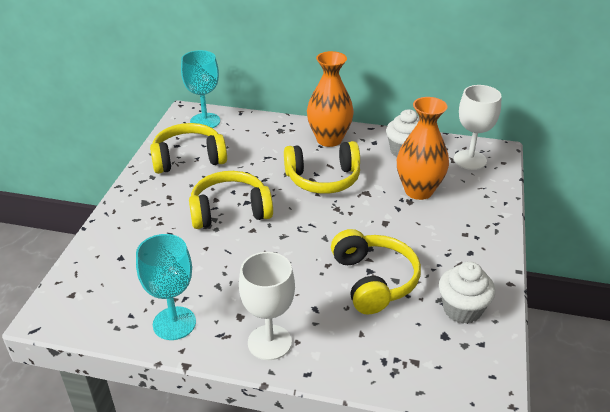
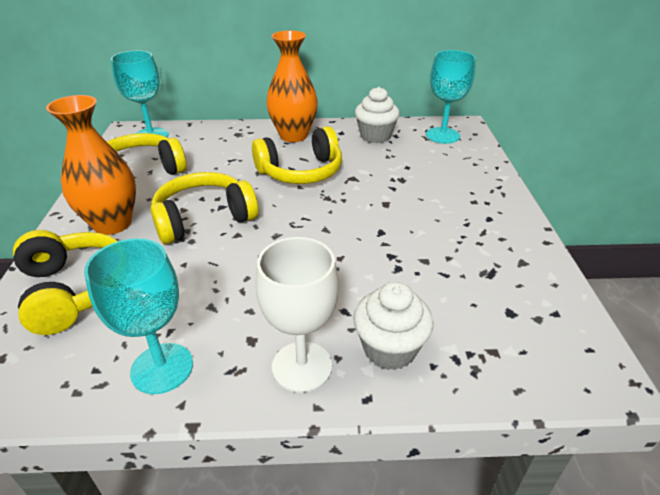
camera: 15 degrees left, 0 degrees up
yellow headphones [331,229,421,314] -> yellow headphones moved to [13,230,118,335]
orange vase [397,97,449,200] -> orange vase moved to [46,95,136,235]
white cupcake [439,261,495,324] -> white cupcake moved to [353,282,433,370]
white goblet [454,85,502,170] -> turquoise goblet [426,50,476,144]

